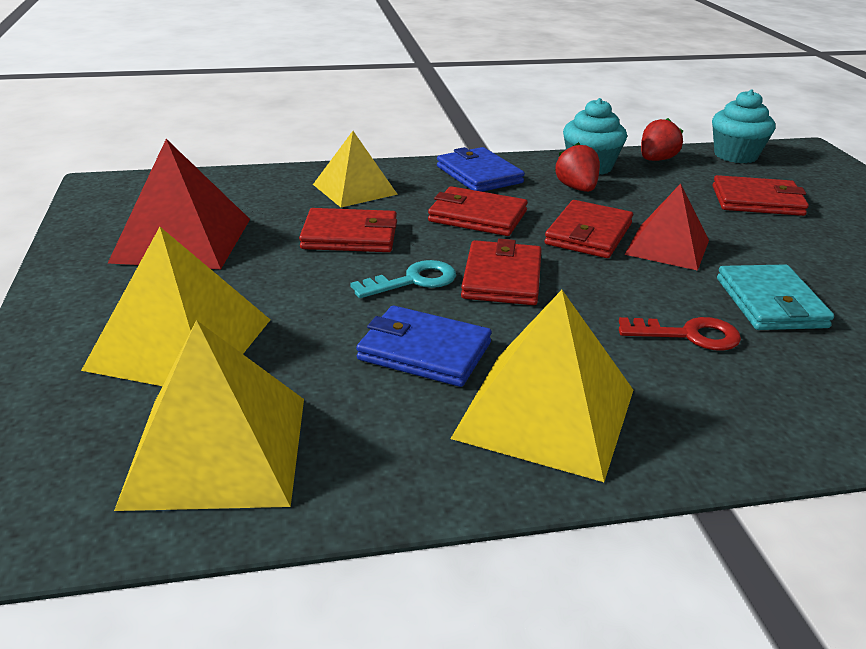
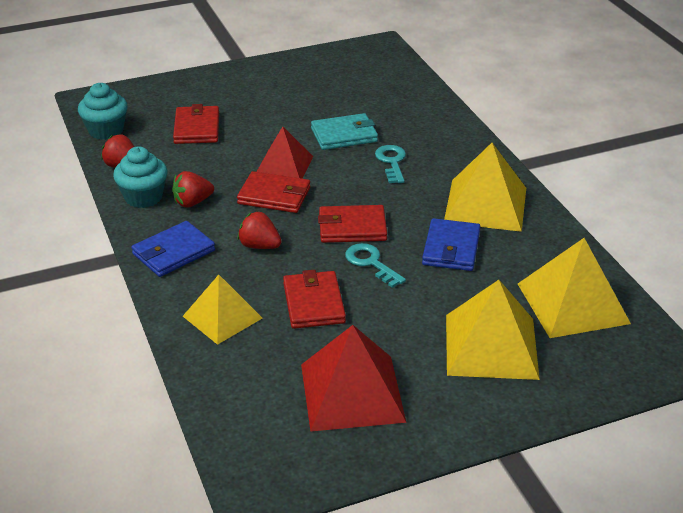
camera: 100 degrees left, 5 degrees up
red wallet [428,186,528,236] -> red strawberry [238,211,282,249]
red key [619,317,741,351] -> turquoise key [375,145,406,183]

